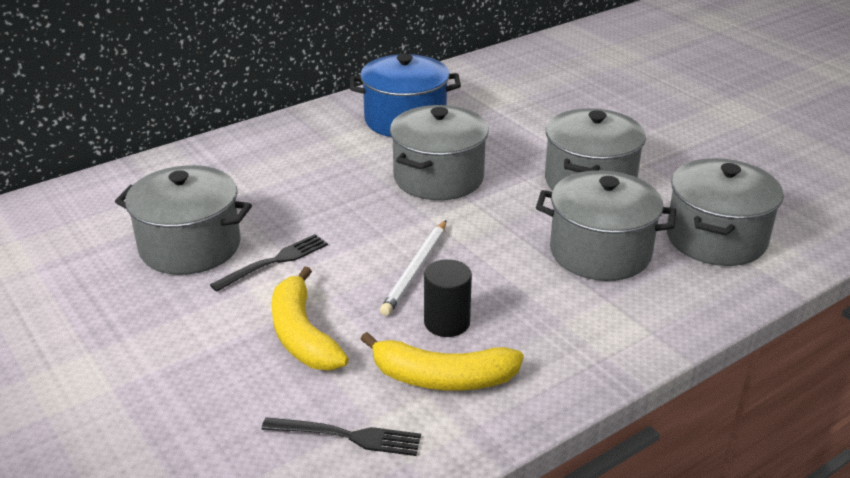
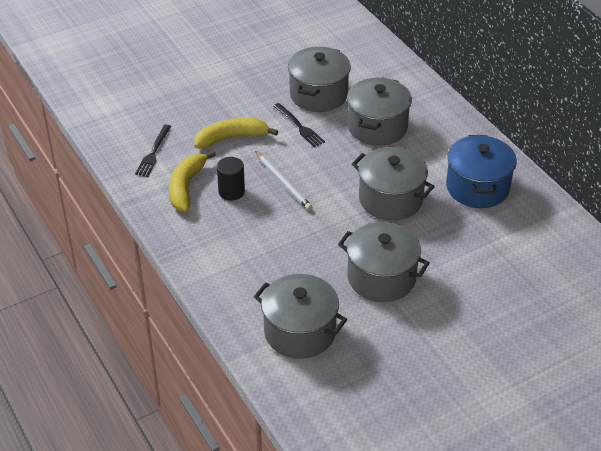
camera: 95 degrees right, 10 degrees up
white pencil [380,220,446,316] -> white pencil turned 150 degrees counterclockwise [255,151,312,210]
grey pot [536,170,676,281] -> grey pot moved to [347,77,412,146]

